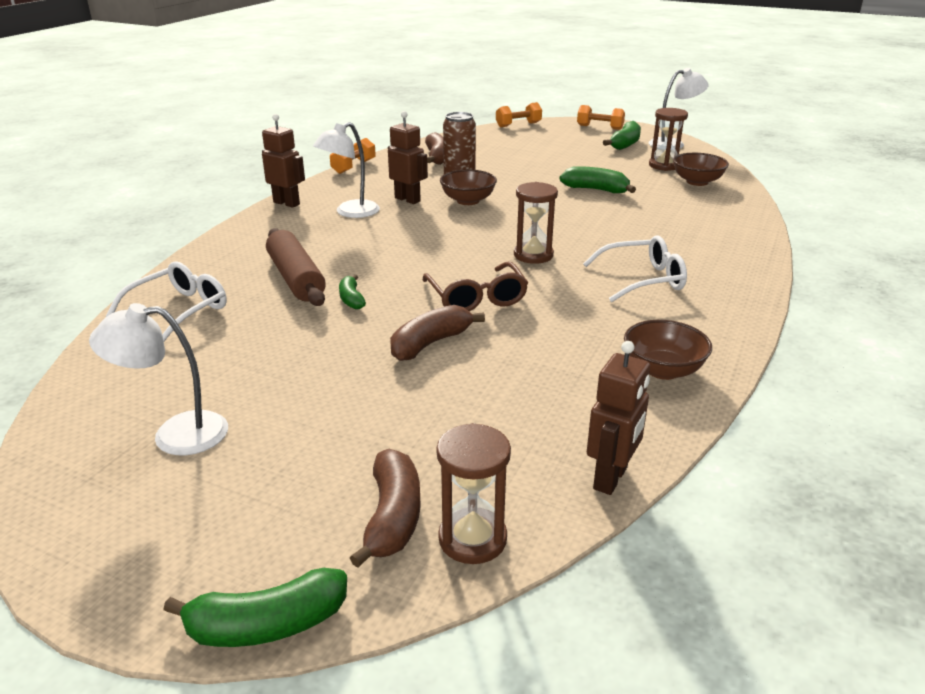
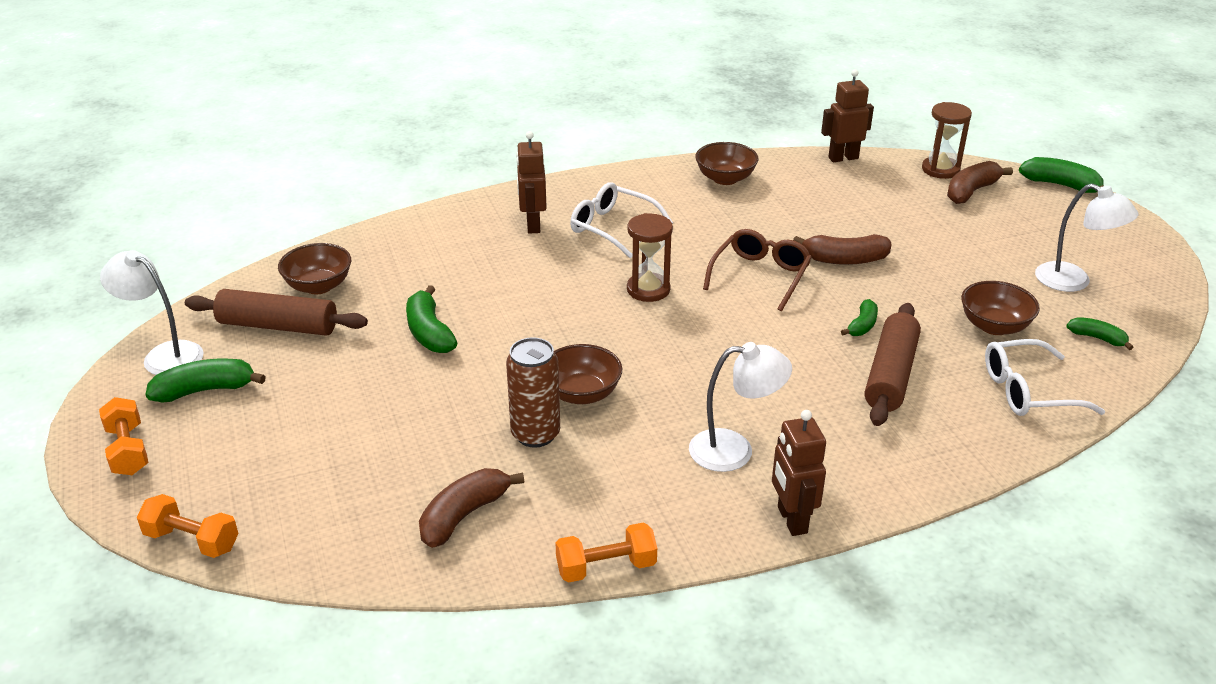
camera: 135 degrees left, 5 degrees up
brown robot [388,111,428,204] -> brown robot moved to [516,131,547,234]
brown hourglass [649,108,688,171] -> brown rolling pin [185,289,368,336]
none -> brown bowl [961,281,1040,335]
none -> green banana [1066,317,1133,350]

